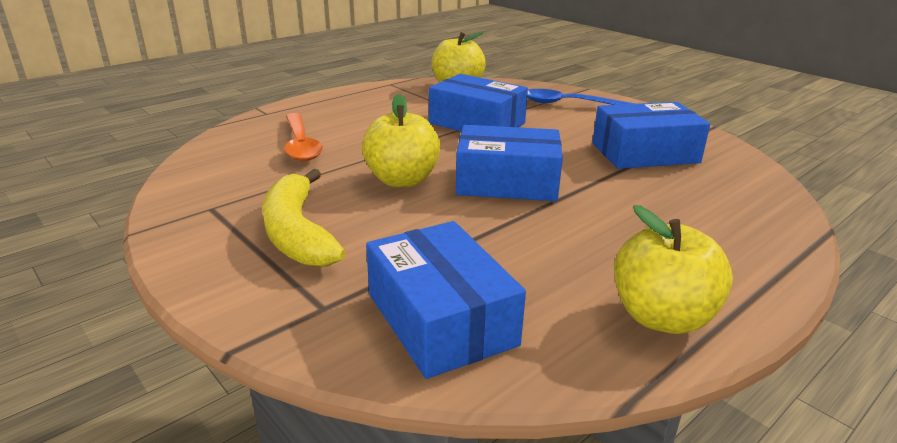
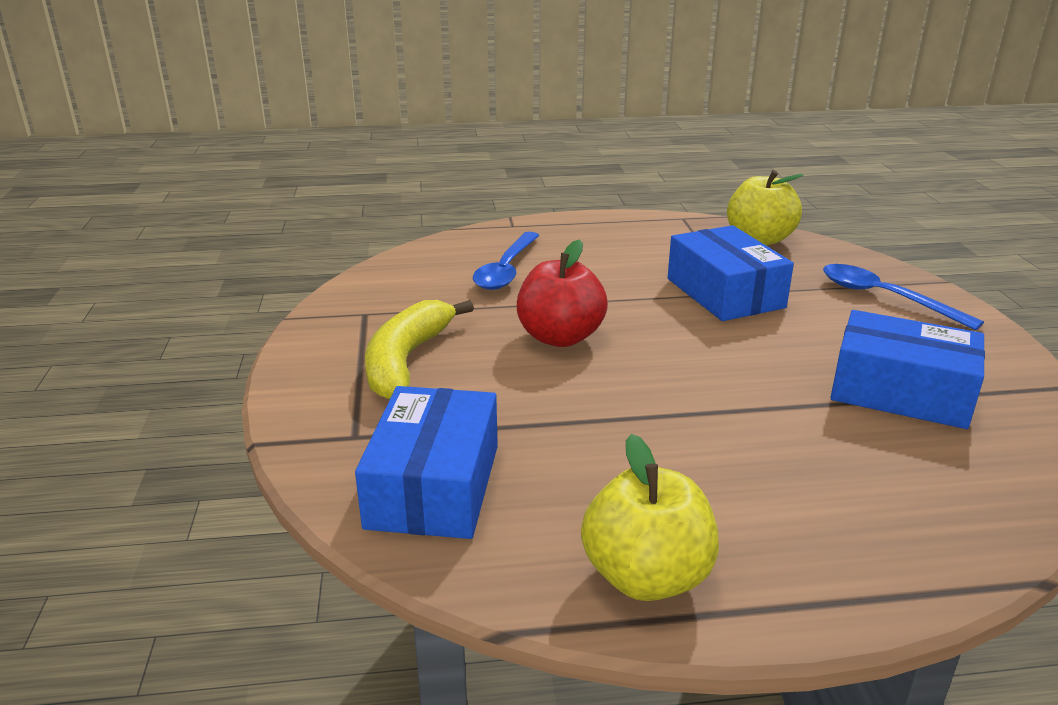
camera: 35 degrees right, 0 degrees up
orange spoon [284,113,323,161] -> blue spoon [473,232,540,290]
yellow apple [362,94,440,187] -> red apple [517,239,608,347]
blue box [456,125,563,201] -> none

